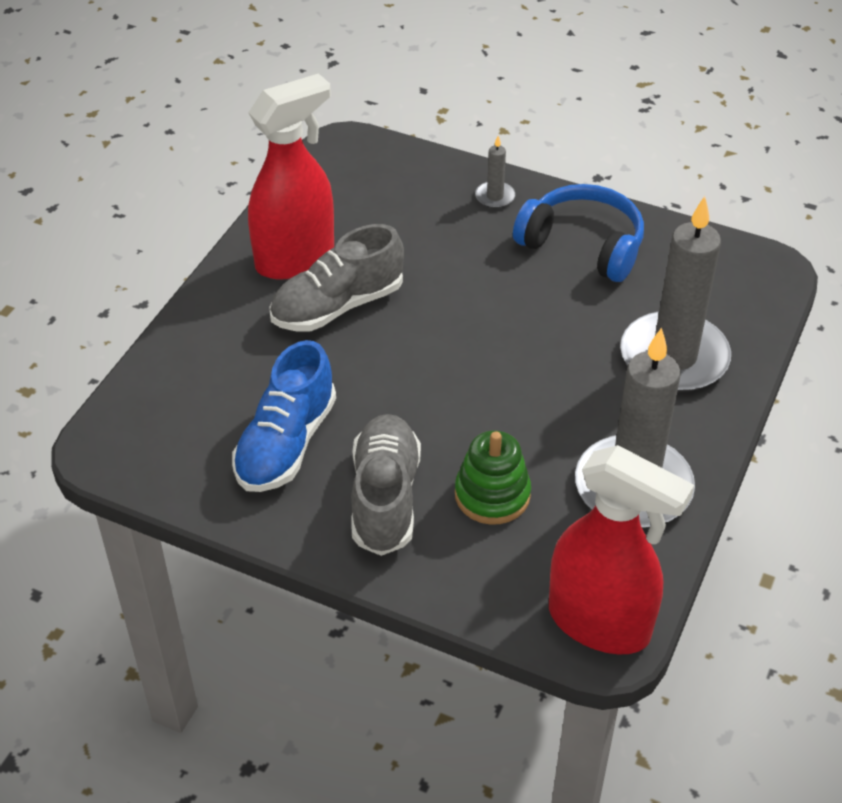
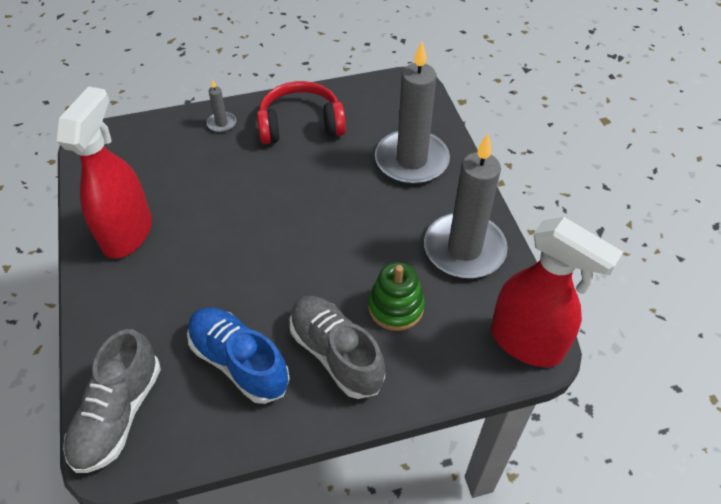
camera: 40 degrees left, 5 degrees up
blue shoe [232,340,336,492] -> blue shoe turned 150 degrees clockwise [187,307,290,404]
grey shoe [269,224,404,331] -> grey shoe moved to [63,329,161,473]
blue headphones [513,184,644,282] -> red headphones [257,81,346,144]
red spray bottle [549,445,694,654] -> red spray bottle turned 45 degrees clockwise [491,217,623,367]

